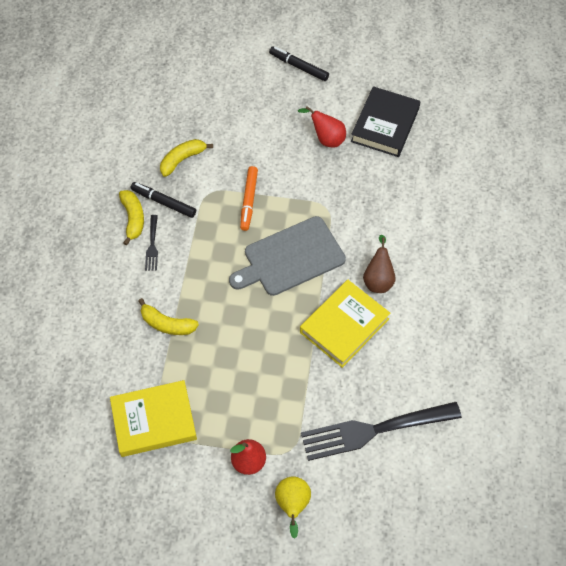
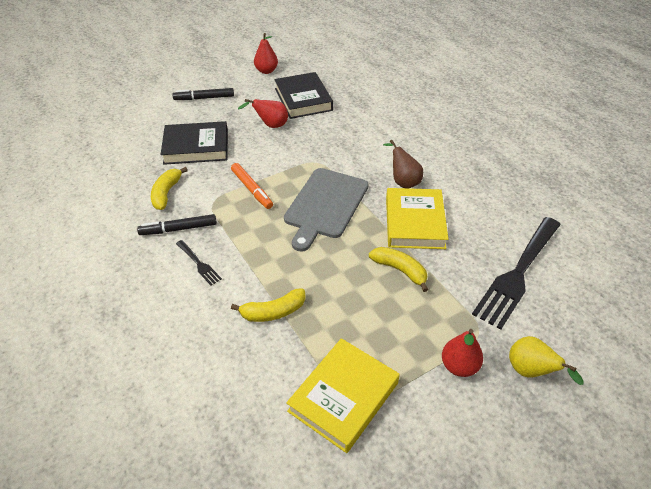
camera: 40 degrees left, 15 degrees down
yellow banana [119,190,144,245] -> yellow banana moved to [369,247,428,292]
none -> black book [161,121,228,165]
none -> red pear [254,33,278,74]

